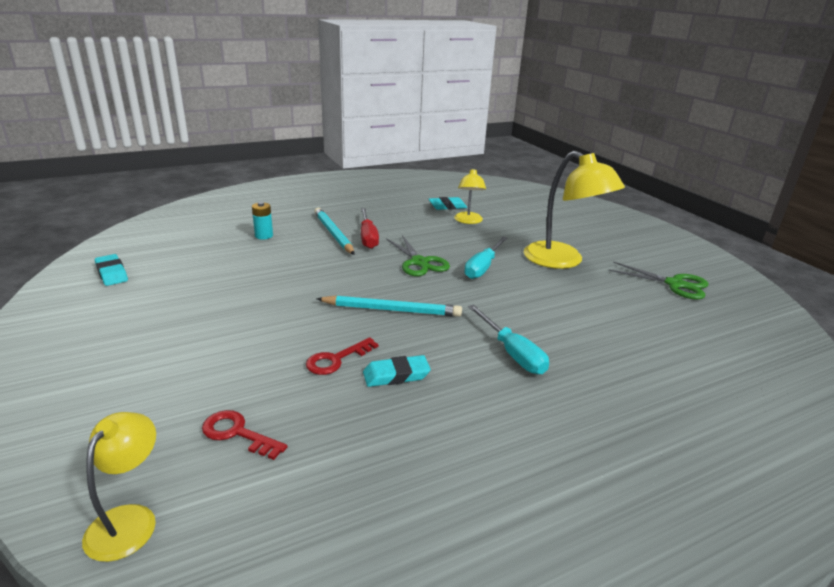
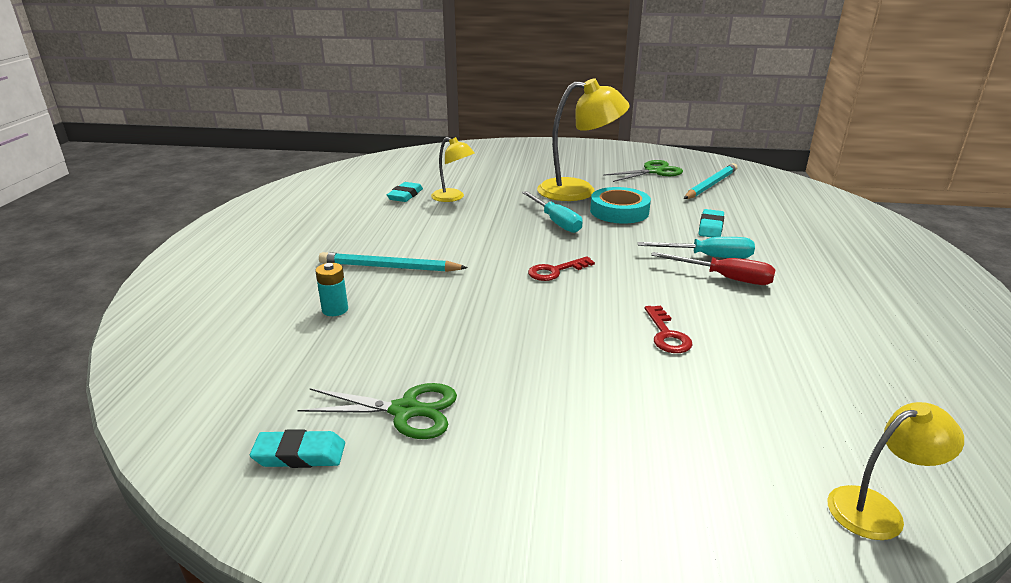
camera: 55 degrees left, 0 degrees up
yellow lamp [82,412,156,562] -> yellow lamp turned 120 degrees clockwise [827,402,964,540]
red key [202,410,288,460] -> red key moved to [528,256,595,281]
turquoise pencil [317,295,462,317] -> turquoise pencil moved to [684,163,737,199]
red screwdriver [361,208,379,249] -> red screwdriver moved to [651,252,776,285]
turquoise eraser [363,355,431,387] -> turquoise eraser moved to [699,209,724,237]
green scissors [386,235,450,276] -> green scissors moved to [298,383,457,439]
none -> turquoise tape [590,187,651,224]

